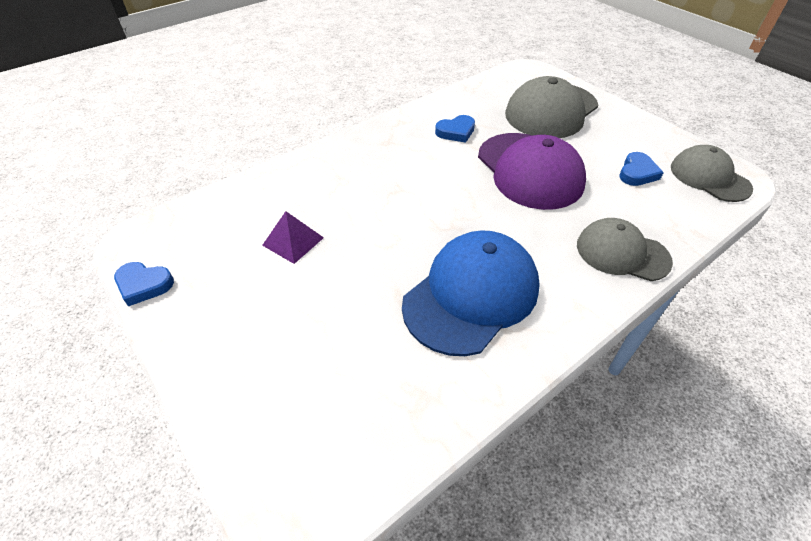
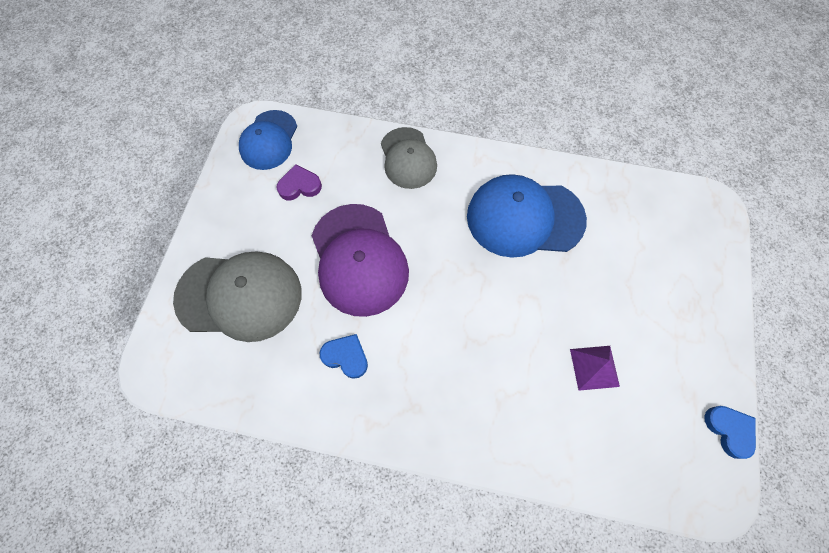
camera: 130 degrees left, 20 degrees up
purple cap [478,133,586,210] -> purple cap turned 135 degrees clockwise [311,204,409,317]
blue heart [619,152,664,186] -> purple heart [276,164,322,200]
grey cap [671,145,753,202] -> blue cap [239,110,297,170]

